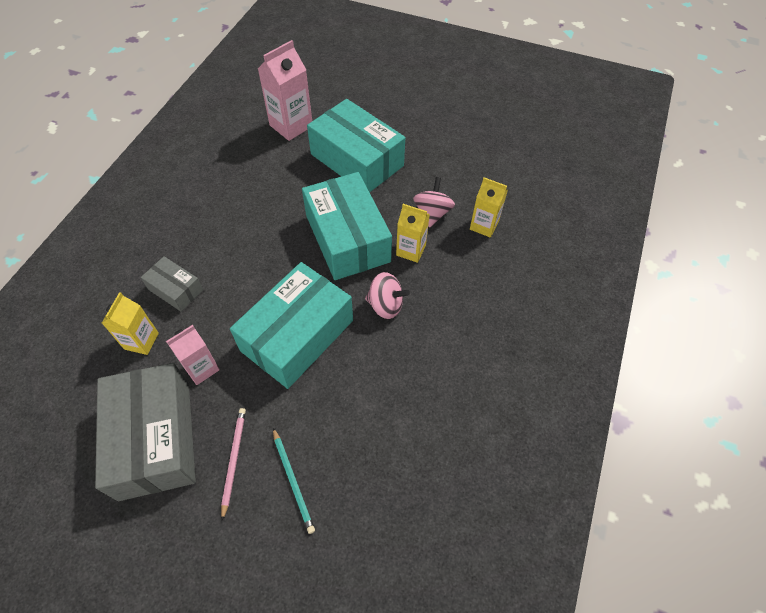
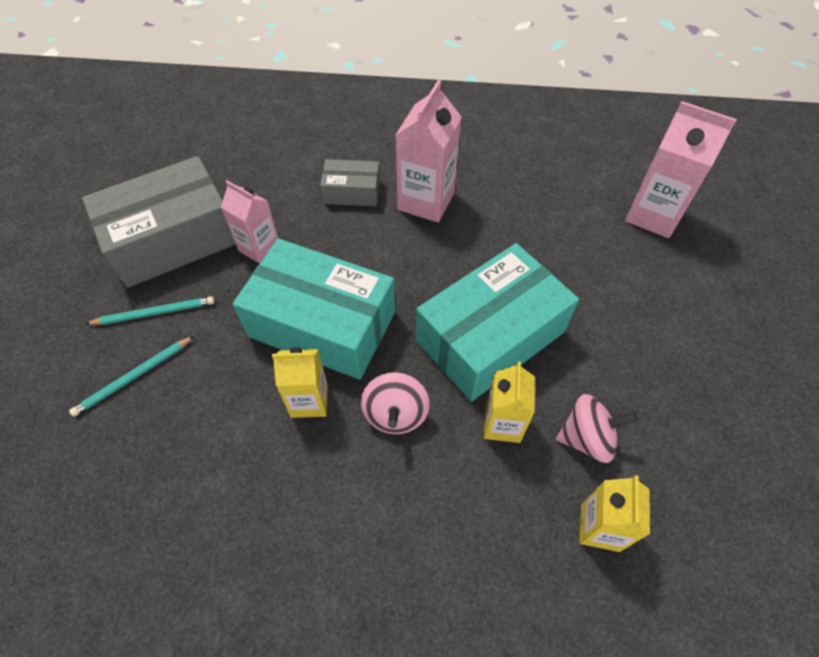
camera: 75 degrees right, 0 degrees up
yellow carton [102,292,159,355] -> yellow carton moved to [272,347,328,418]
grey box [141,256,203,312] -> grey box turned 75 degrees clockwise [320,159,380,206]
pink pencil [221,408,246,521] -> turquoise pencil [85,296,215,325]
turquoise box [307,99,405,193] -> none
none -> pink carton [395,80,462,223]

